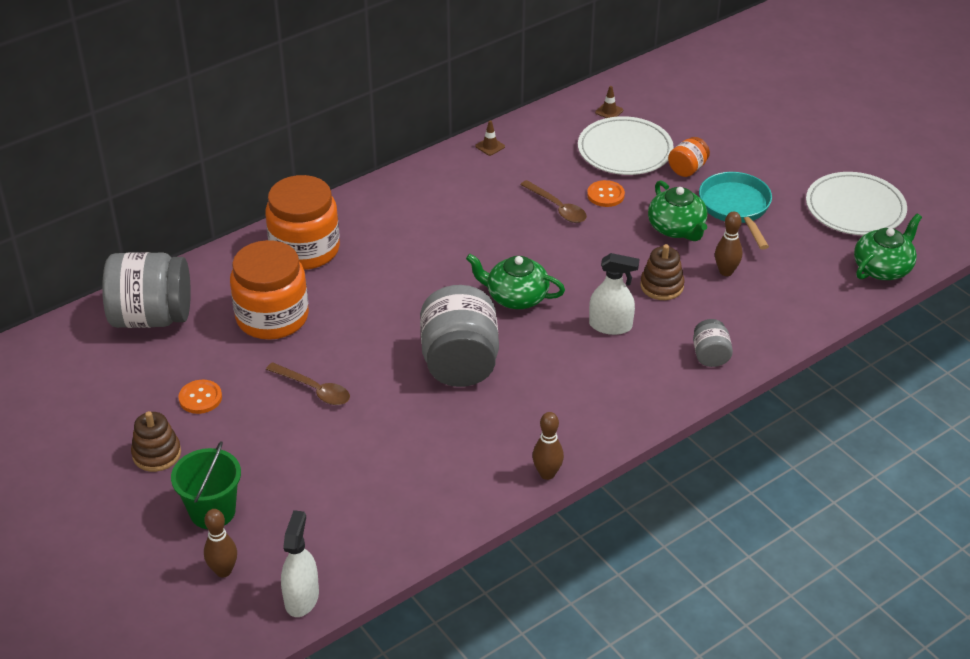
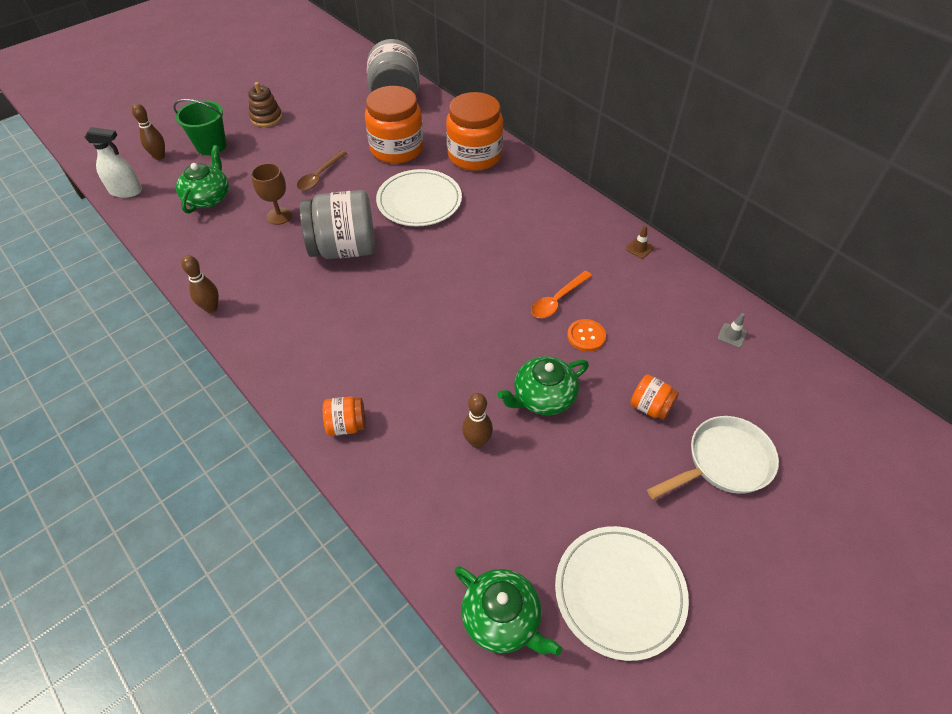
camera: 85 degrees right, 10 degrees up
orange button [178,380,222,414] -> none
green teapot [466,254,565,309] -> green teapot moved to [176,145,229,213]
brown spoon [520,180,587,223] -> orange spoon [531,271,592,318]
white plate [578,116,674,175] -> white plate moved to [376,169,462,226]
white spray bottle [589,253,639,335] -> none
brown traffic cone [595,86,623,118] -> grey traffic cone [718,313,747,348]
brown stacking toy [640,244,685,300] -> none
grey jar [693,319,733,367] -> orange jar [323,396,366,436]
turquoise pan [699,172,772,250] -> none
none -> brown goblet [251,163,292,225]
none -> white pan [647,416,779,499]

